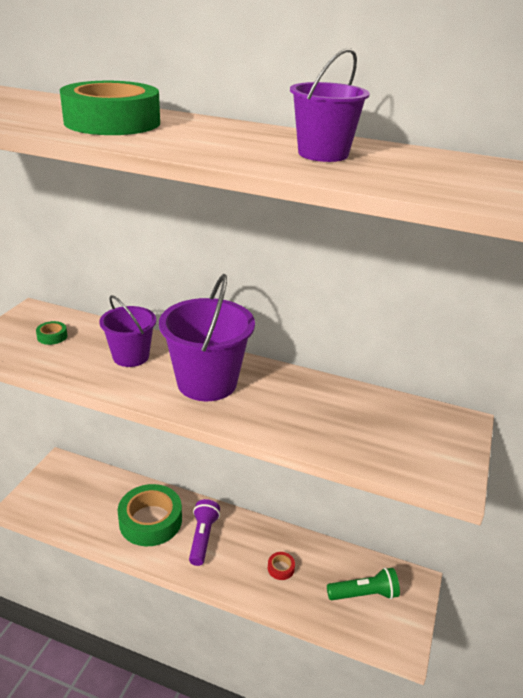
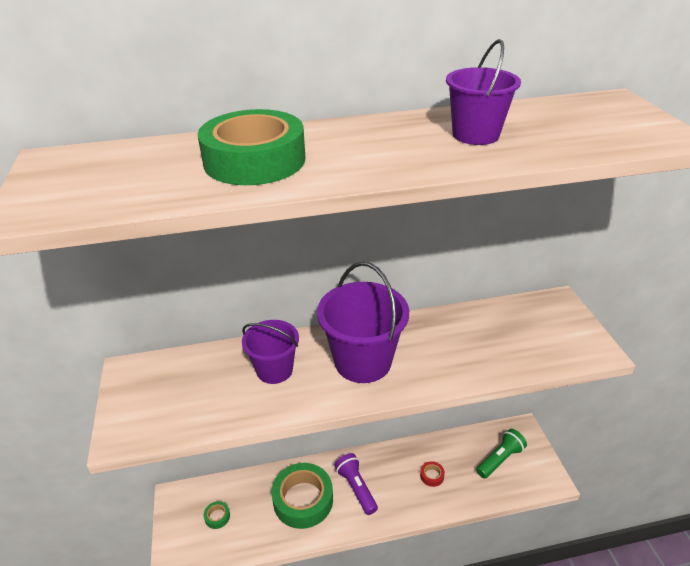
camera: 30 degrees left, 5 degrees up
green tape [36,321,67,345] -> green tape moved to [204,501,230,529]

